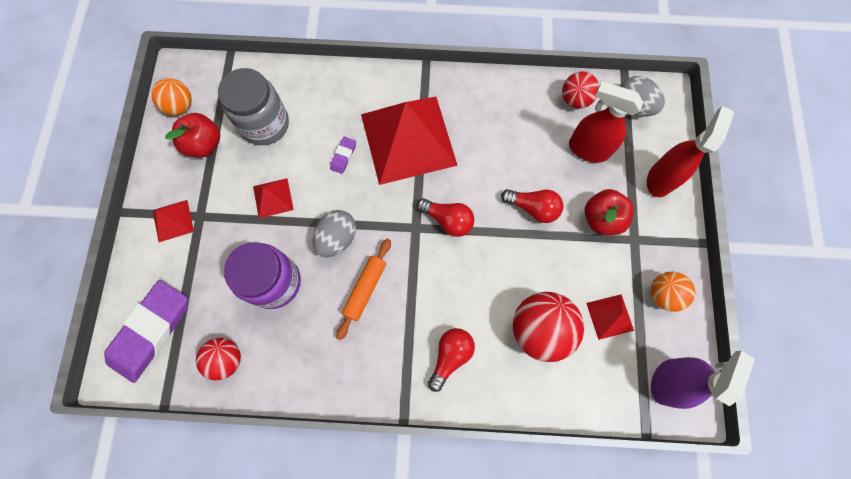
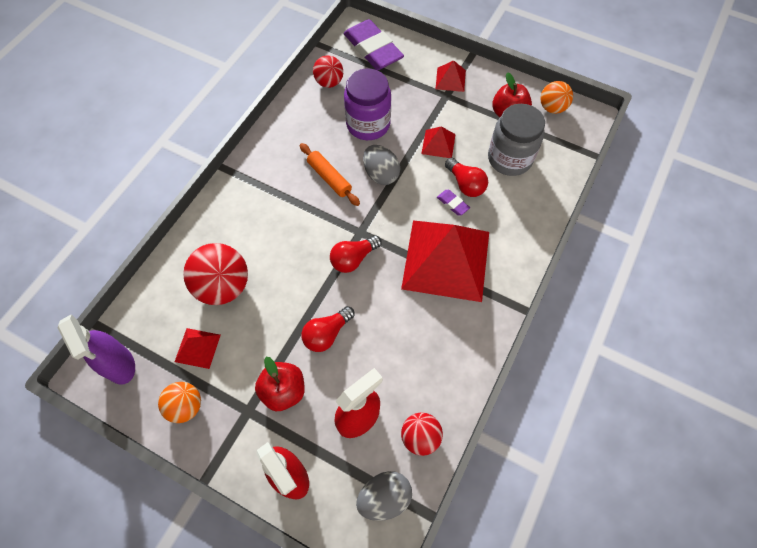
camera: 115 degrees right, 10 degrees down
red light bulb [428,328,475,392] -> red light bulb moved to [445,158,488,197]

